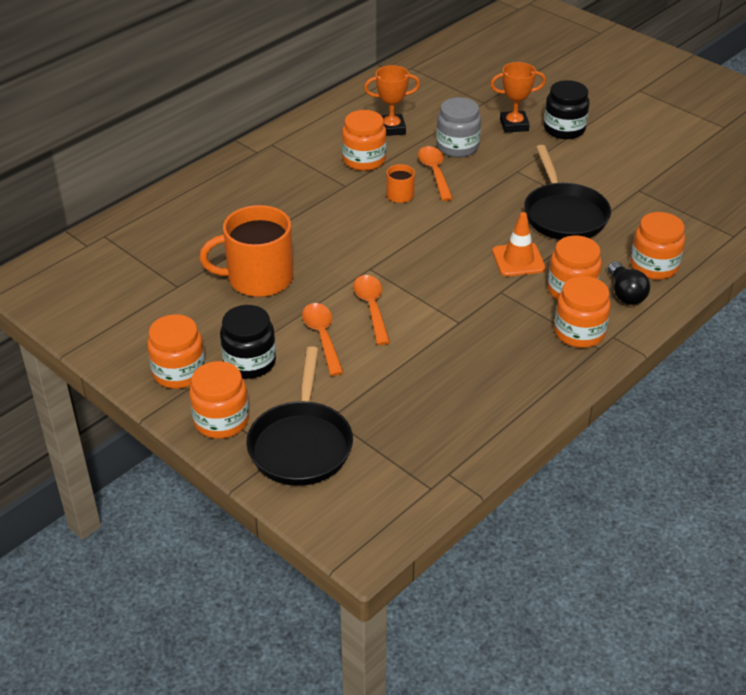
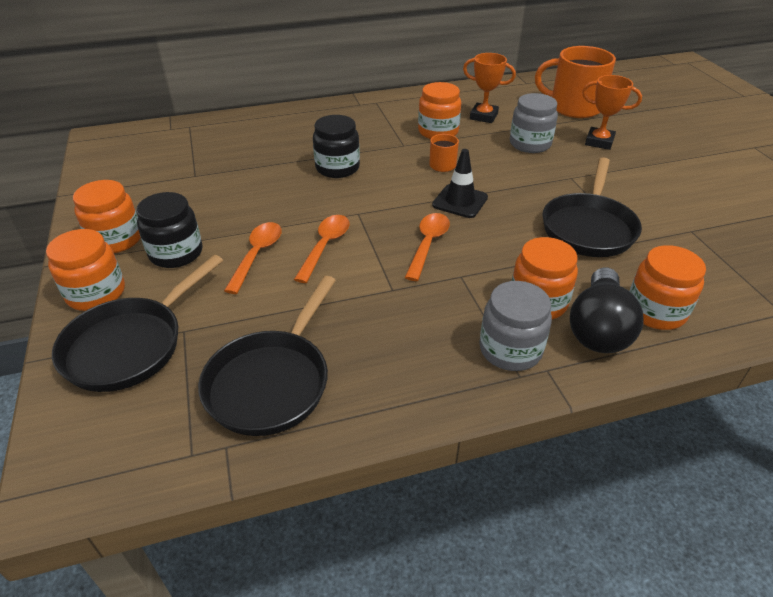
camera: 30 degrees right, 0 degrees up
orange mug [199,205,293,297] -> orange mug moved to [535,46,616,118]
orange spoon [418,146,453,201] -> orange spoon moved to [405,213,450,281]
orange traffic cone [492,212,546,276] -> none
black jar [544,80,589,139] -> black jar moved to [313,115,360,178]
orange jar [554,276,611,348] -> grey jar [479,281,552,371]
black light bulb [608,261,650,305] -> black light bulb [570,267,644,353], size x1.52
none -> black pan [198,276,336,436]
none -> black traffic cone [432,149,488,218]

